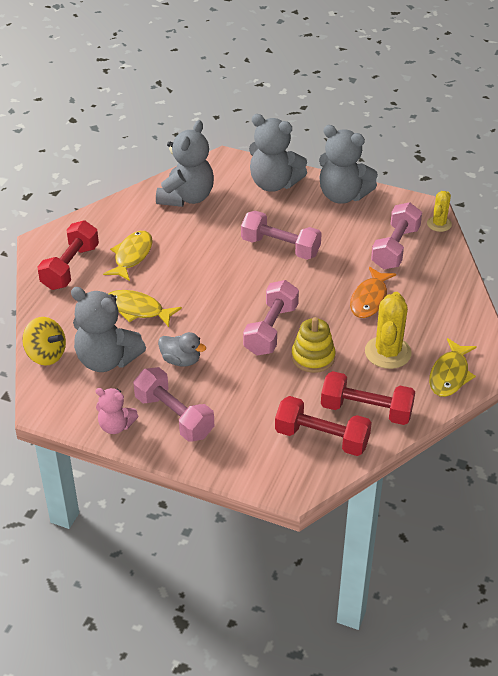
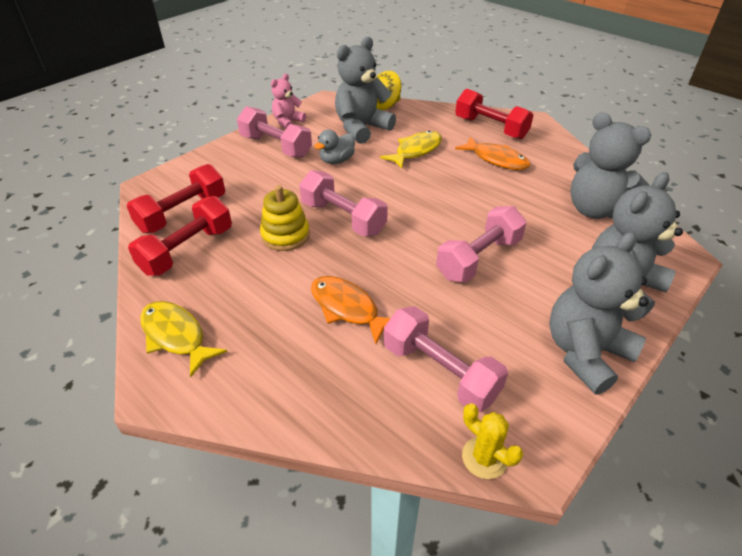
camera: 110 degrees right, 0 degrees up
yellow fish [103,231,153,281] -> orange fish [455,136,530,170]
pink dumbbell [133,367,214,442] -> pink dumbbell turned 60 degrees clockwise [237,106,312,158]
yellow cactus [365,292,412,369] -> none

